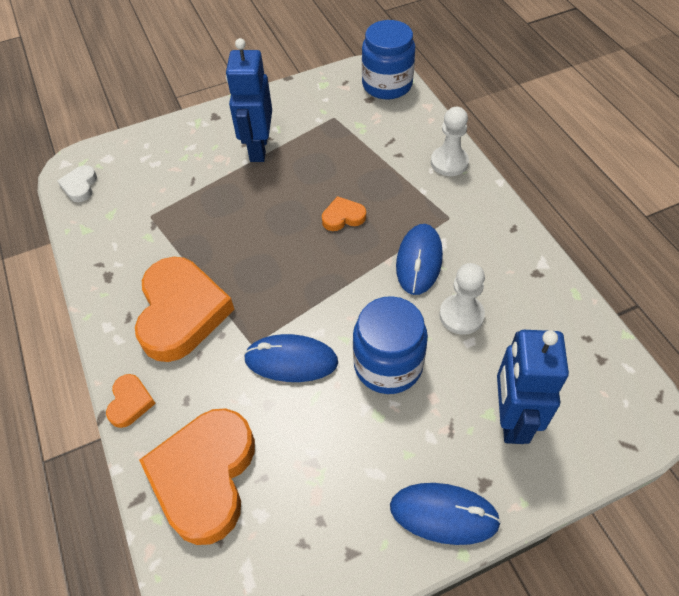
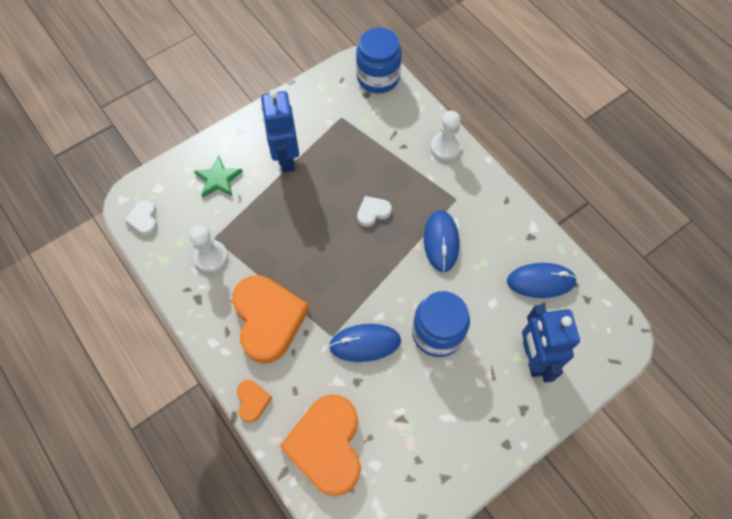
camera: 15 degrees left, 10 degrees up
orange heart [322,196,366,231] -> white heart [357,196,392,227]
blue mouse [390,483,501,545] -> blue mouse moved to [507,263,577,298]
white pawn [439,263,485,335] -> white pawn moved to [189,225,228,272]
none -> green star [194,156,243,198]

